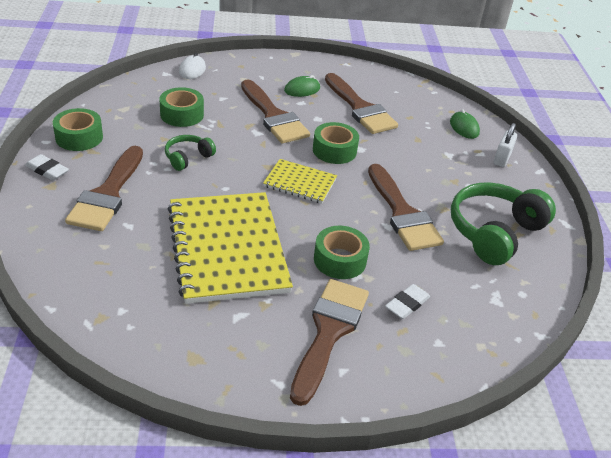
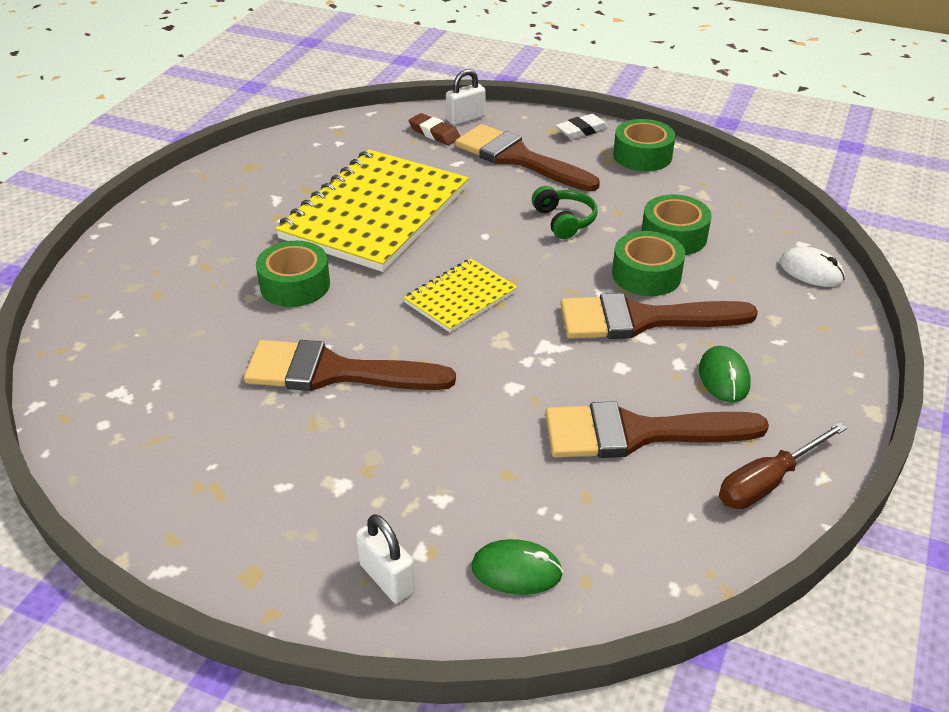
camera: 120 degrees right, 0 degrees up
yellow notebook [168,192,293,304] -> yellow notebook turned 75 degrees counterclockwise [275,150,469,272]
brown brush [290,279,369,406] -> none
green tape [313,122,359,164] -> green tape moved to [612,231,685,296]
white eraser [385,284,430,319] -> none
green headphones [451,182,556,265] -> none
none -> brown eraser [409,113,460,145]
none -> white padlock [446,69,486,125]
none -> brown screwdriver [719,422,847,509]

